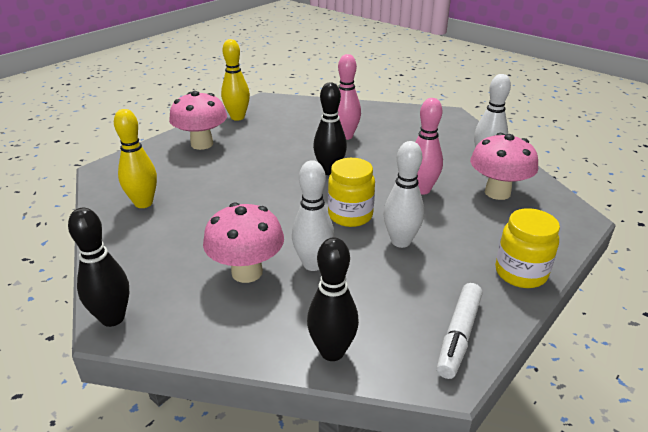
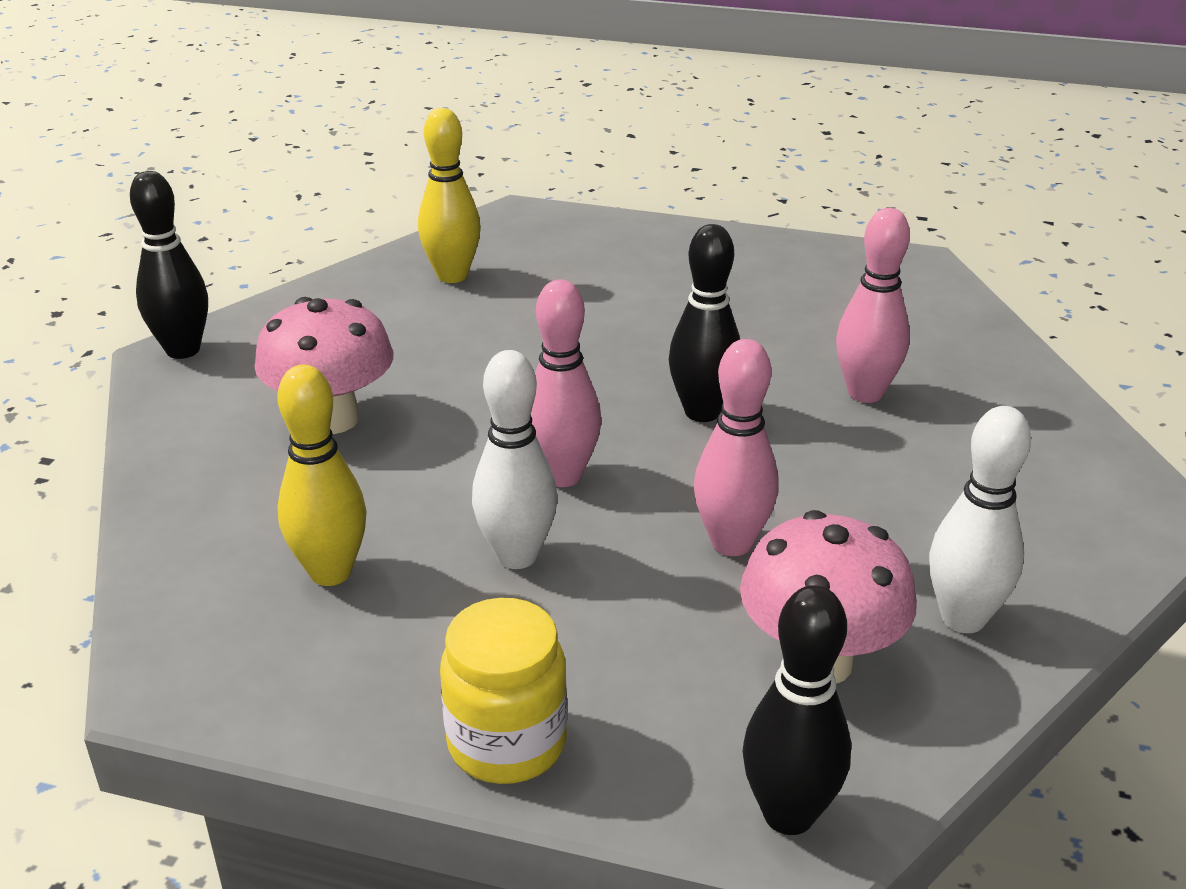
camera: 65 degrees right, 0 degrees up
pink mushroom [169,91,227,150] -> none
yellow bowling pin [221,39,250,121] -> yellow bowling pin moved to [277,365,367,586]
white bowling pin [292,160,334,271] -> none
black bowling pin [307,237,359,361] -> black bowling pin moved to [743,585,851,835]
yellow jar [328,158,375,227] -> pink bowling pin [531,280,601,487]
white marker [437,283,482,379] -> none

